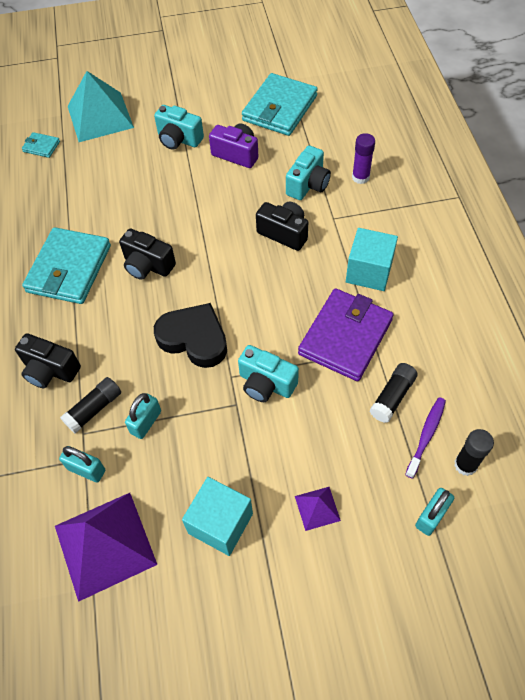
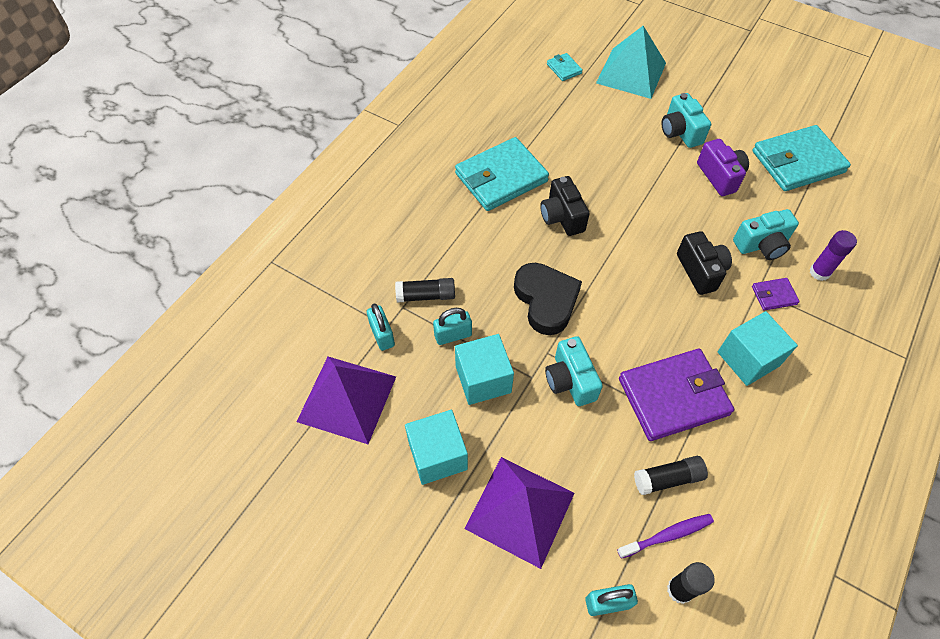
camera: 40 degrees right, 0 degrees up
black camera [15,333,81,388] -> none
purple pyramid [295,487,341,531] -> purple pyramid [464,457,575,569], size x2.18
none -> turquoise cube [455,334,514,405]
none -> purple wallet [752,278,800,311]

